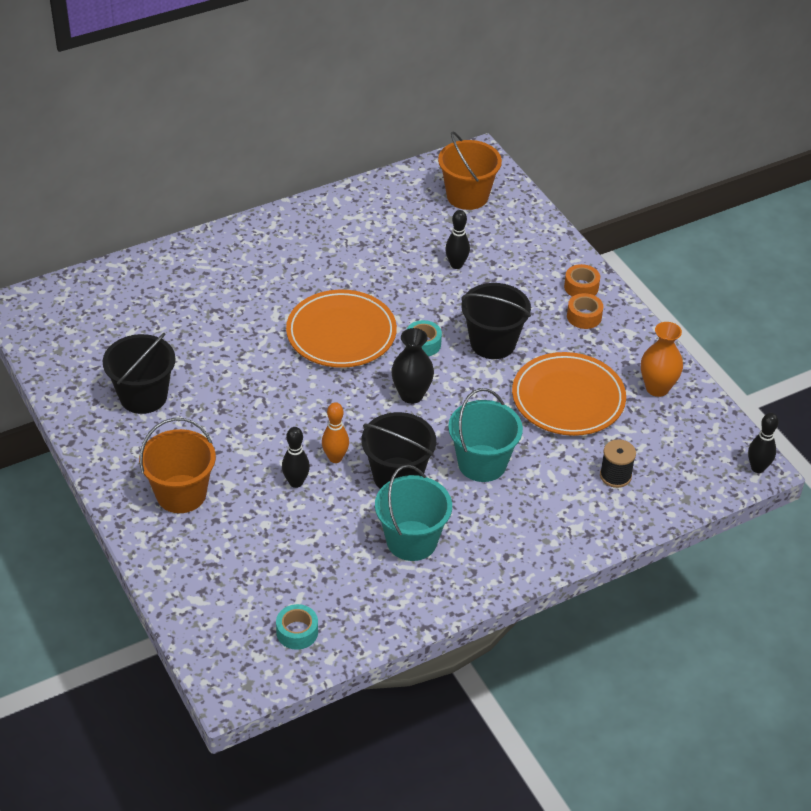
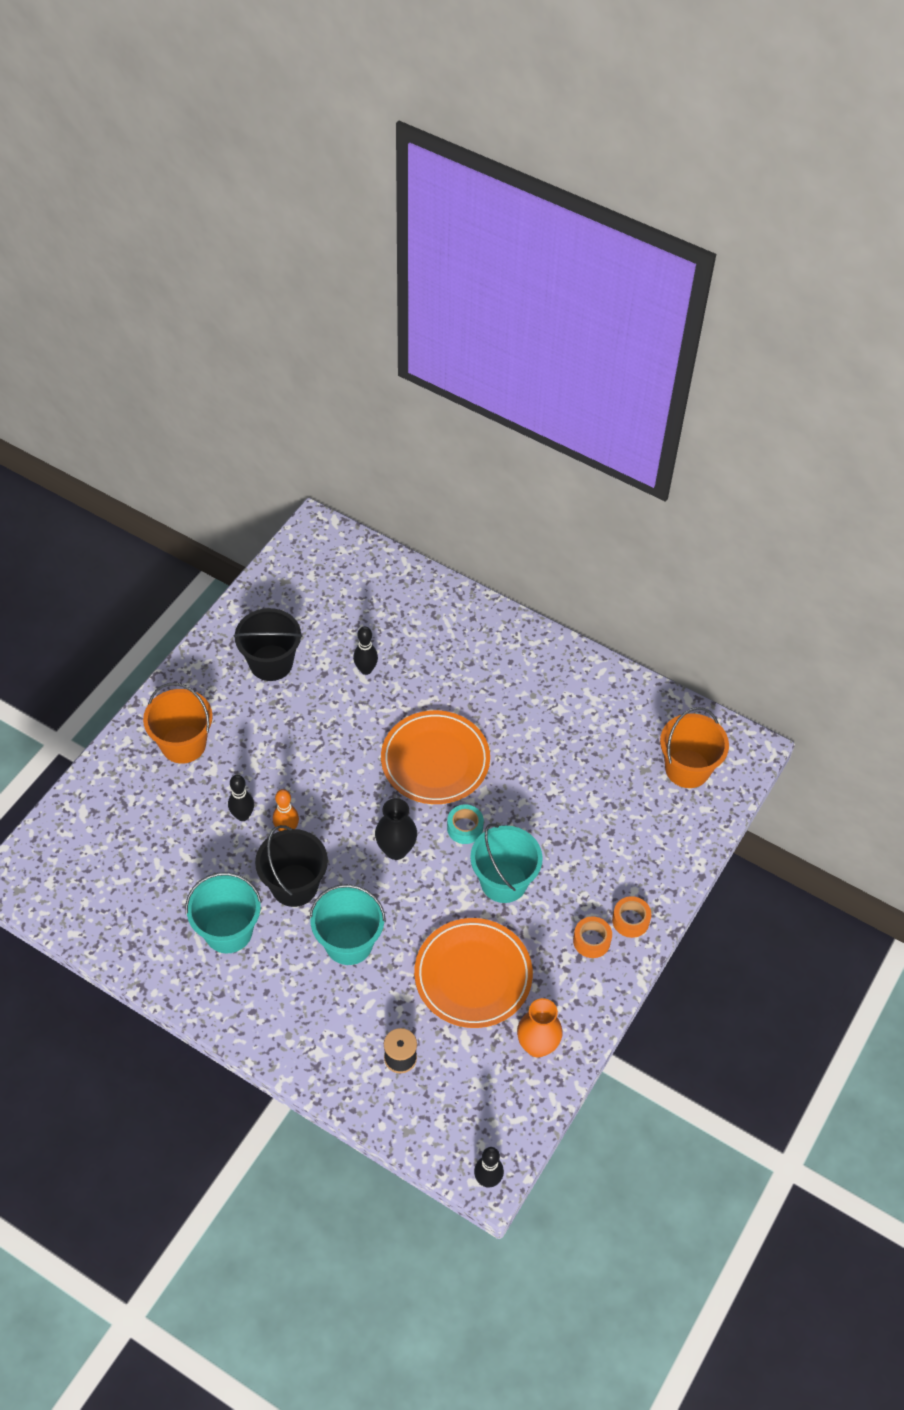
camera: 60 degrees right, 10 degrees up
turquoise tape [276,604,318,650] -> none
black bowling pin [445,210,470,269] -> black bowling pin moved to [353,626,378,675]
black bucket [462,283,531,359] -> turquoise bucket [470,824,543,903]

